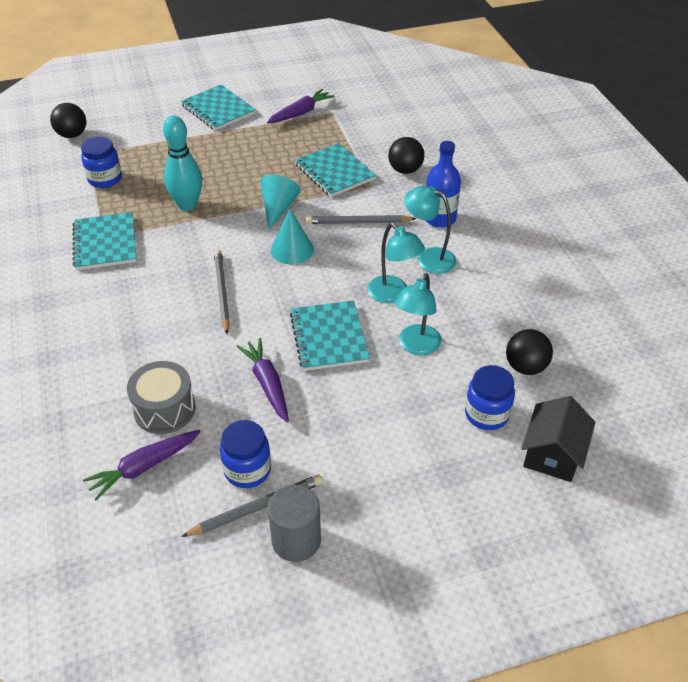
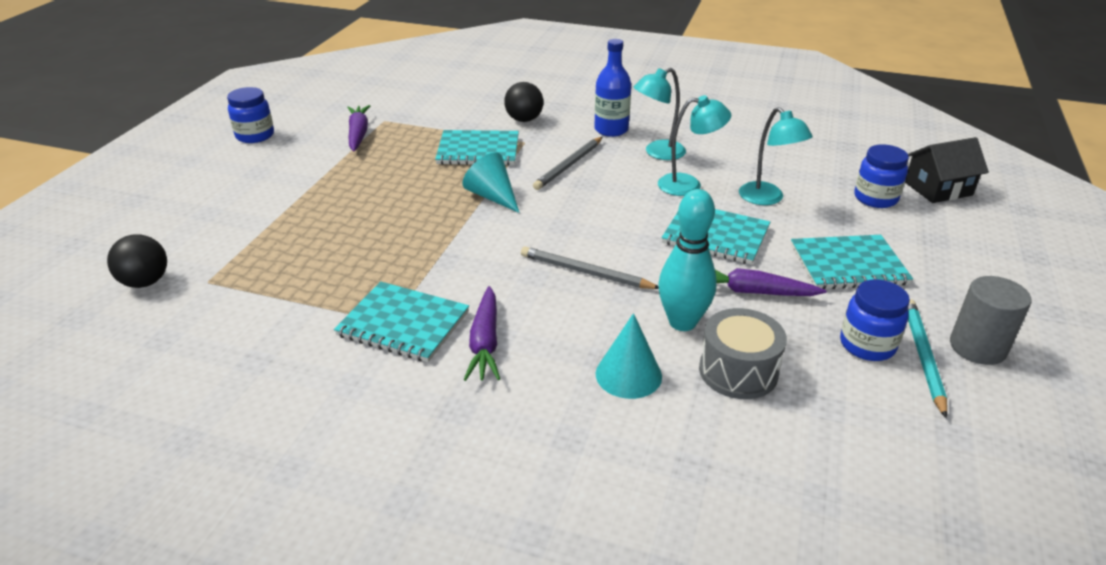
camera: 55 degrees left, 10 degrees down
blue jar [81,137,122,188] -> blue jar moved to [227,87,274,143]
purple carrot [83,430,201,501] -> purple carrot moved to [464,286,500,381]
turquoise bowling pin [163,116,203,211] -> turquoise bowling pin moved to [659,189,717,331]
turquoise notebook [181,85,256,131] -> turquoise notebook moved to [791,235,913,289]
grey pencil [181,475,323,537] -> turquoise pencil [908,299,947,418]
turquoise cone [271,209,314,264] -> turquoise cone moved to [596,313,662,399]
black ball [506,329,553,375] -> none
black house [521,396,596,482] -> black house turned 75 degrees counterclockwise [905,137,989,203]

